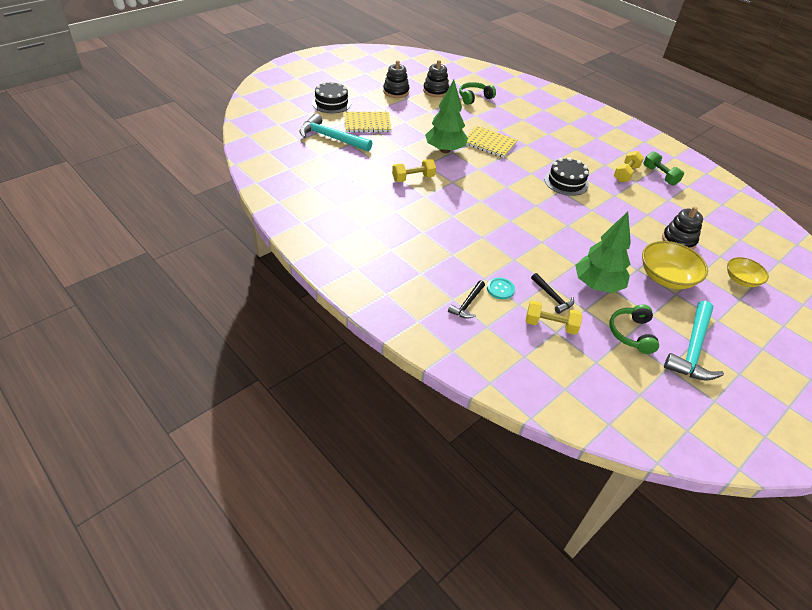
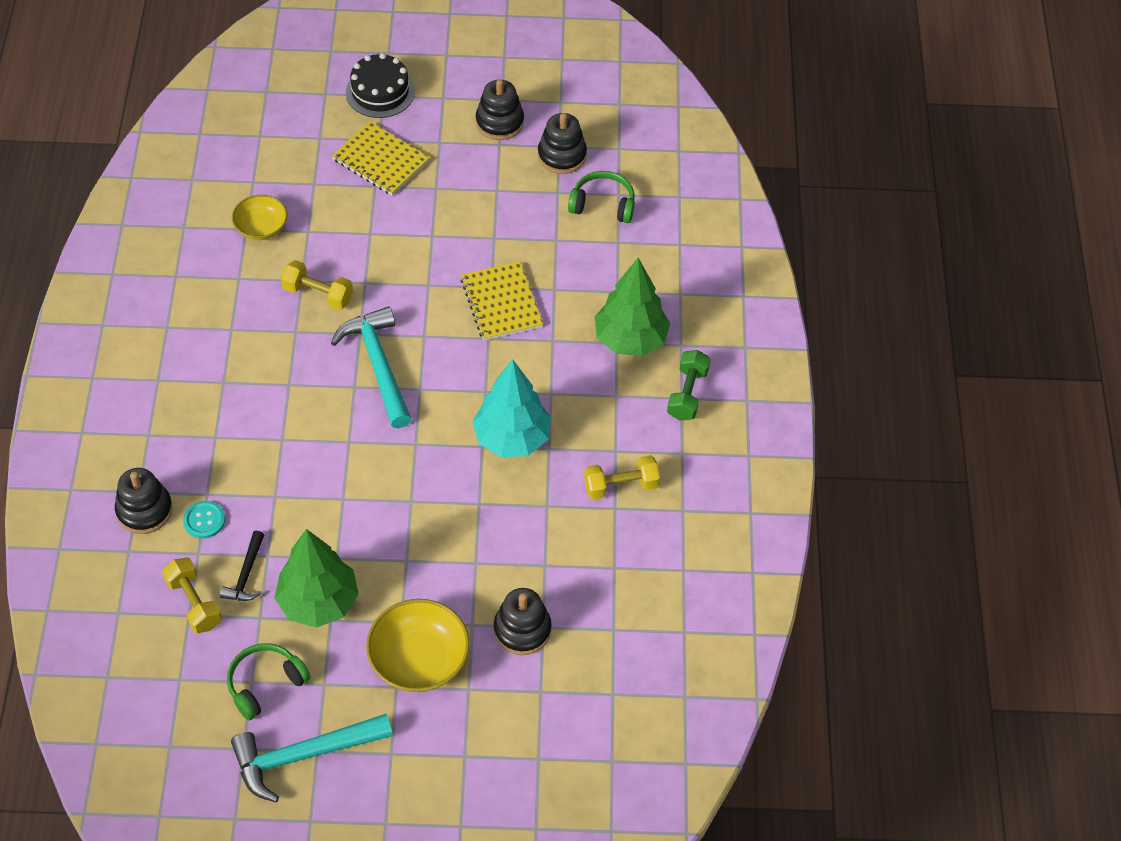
camera: 45 degrees right, 10 degrees up
turquoise hammer [300,113,372,152] -> turquoise hammer moved to [331,306,411,428]
green tree [425,80,468,153] -> green tree moved to [595,258,670,356]
black hammer [448,280,485,319] -> black stacking toy [115,468,173,534]
black cake [544,157,589,196] -> turquoise tree [472,359,551,458]
green dumbbell [643,151,684,186] -> green dumbbell moved to [667,350,710,421]
yellow bowl [727,257,769,287] -> yellow bowl moved to [232,195,287,240]

